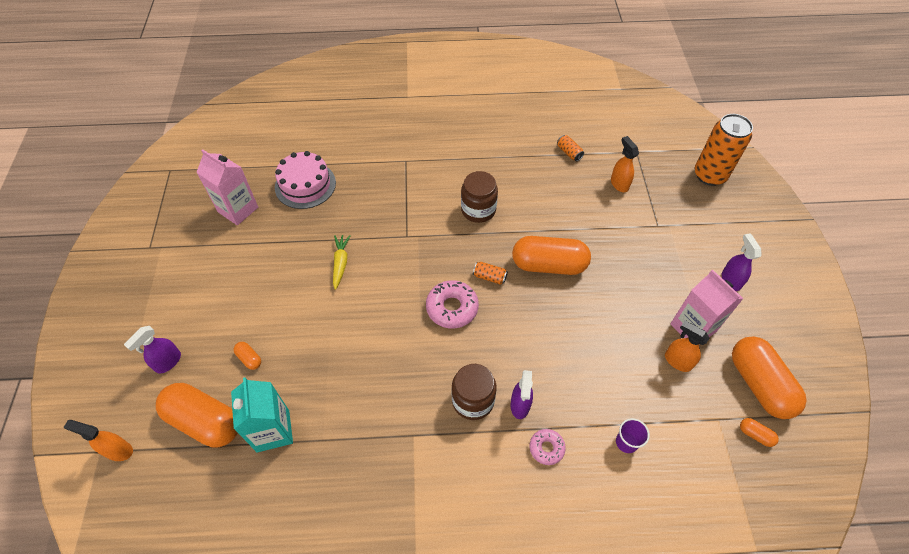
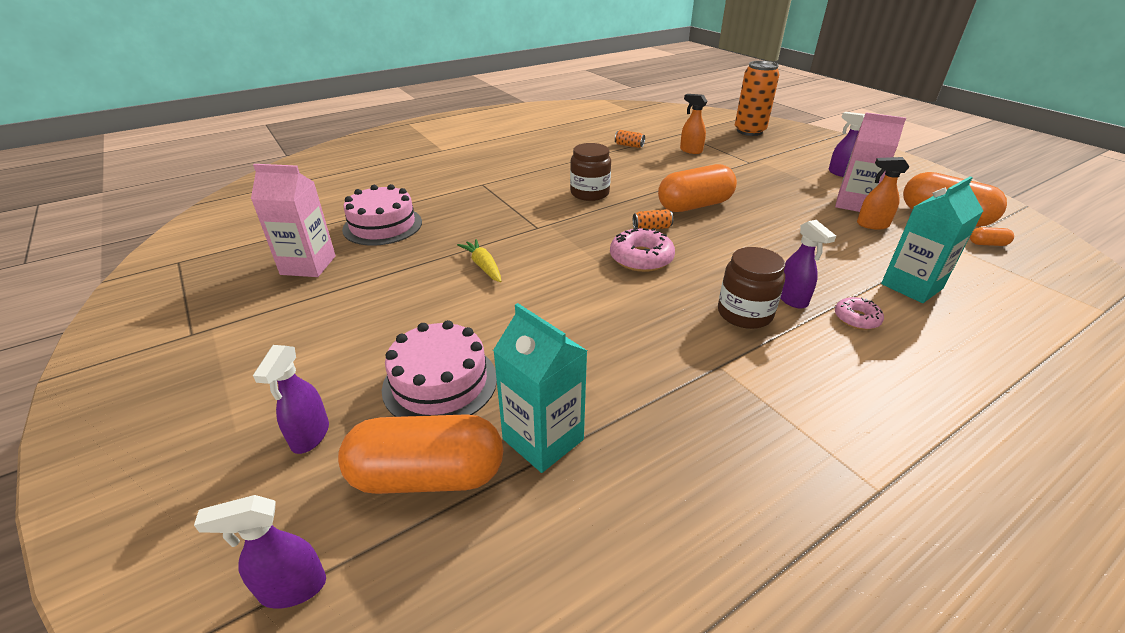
camera: 30 degrees left, 20 degrees down
orange spray bottle [63,420,133,461] -> purple spray bottle [194,495,326,609]
orange capsule [234,342,261,370] -> pink cake [382,320,497,417]
purple cup [616,418,650,453] -> turquoise carton [881,176,983,303]

